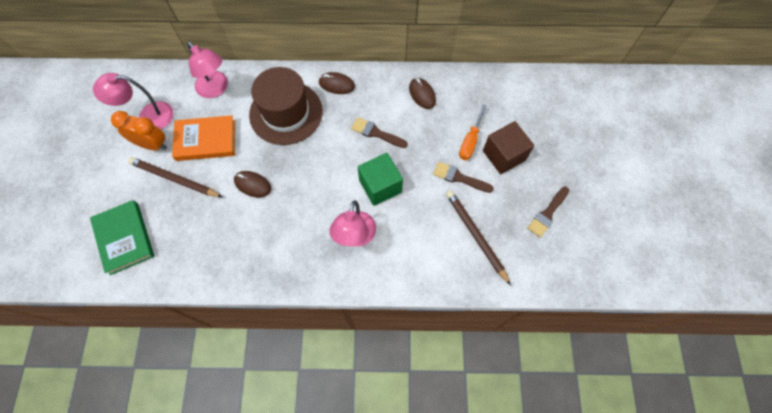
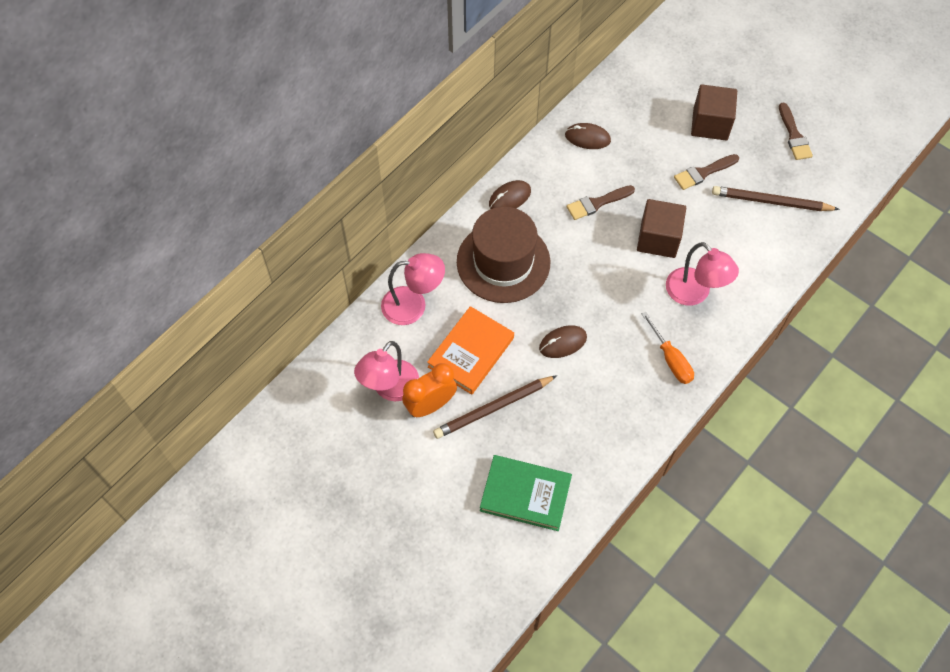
camera: 50 degrees left, 5 degrees down
green cube [358,153,403,206] -> brown cube [637,199,686,258]
orange screwdriver [459,104,487,160] -> orange screwdriver moved to [642,312,694,384]

